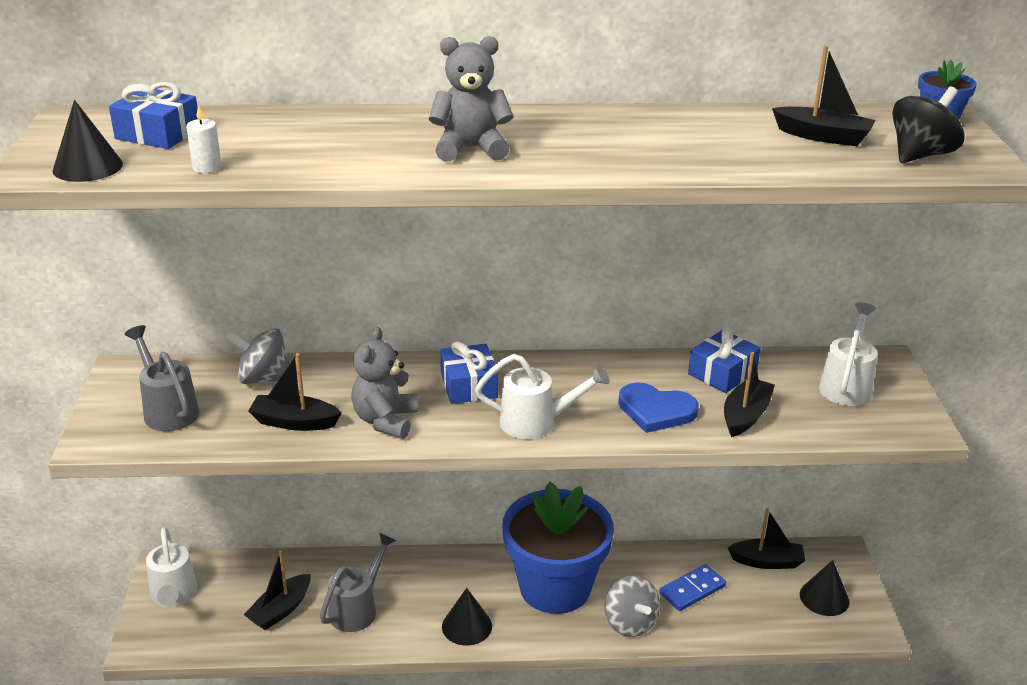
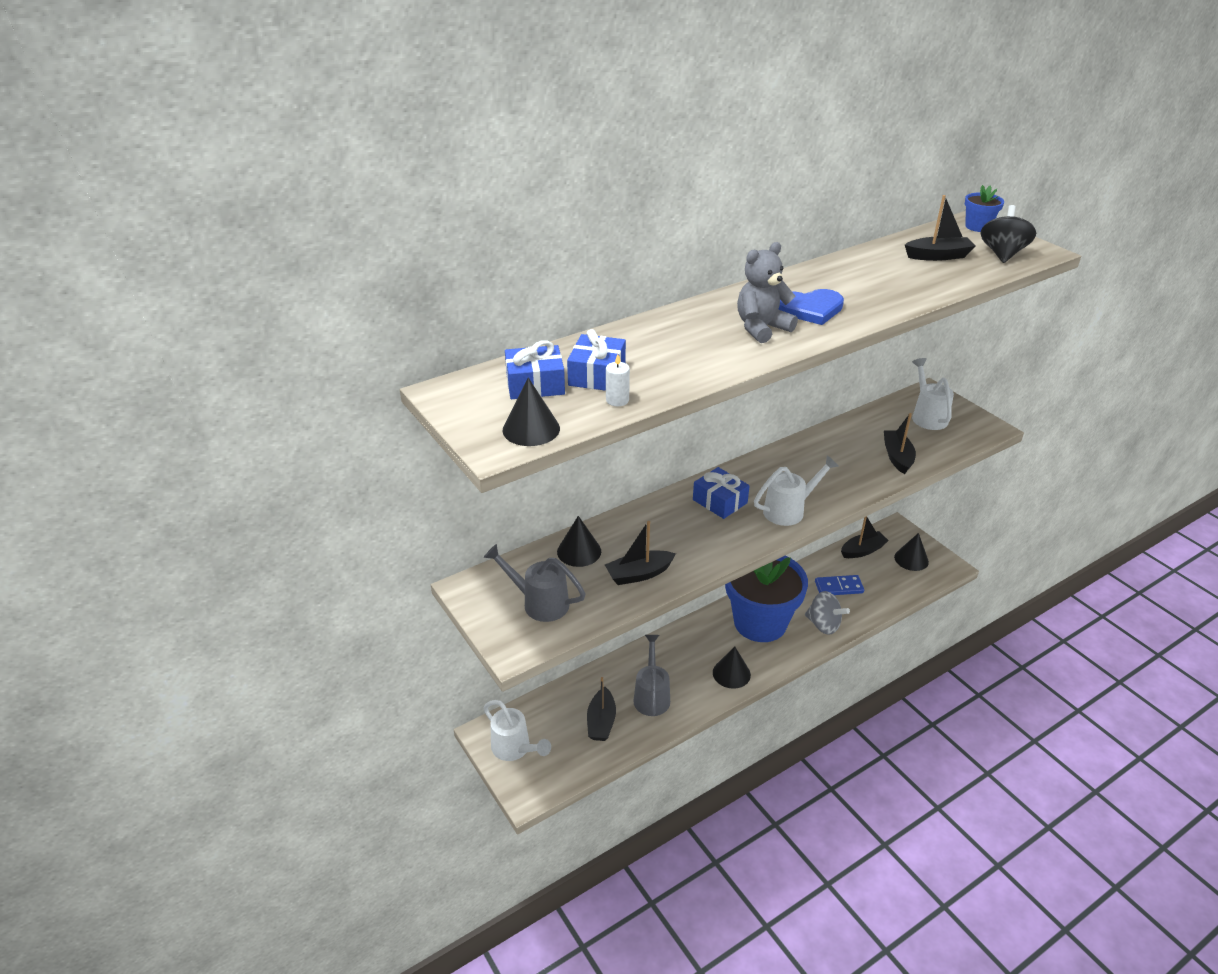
camera: 30 degrees left, 5 degrees up
grey spinning top [225,328,290,384] -> black cone [557,516,601,567]
grey teddy bear [351,327,418,439] -> none
blue heart [618,382,699,433] -> blue heart moved to [778,289,844,325]
blue domino [659,564,726,611] -> blue domino turned 60 degrees clockwise [815,575,864,595]
blue gift [688,328,761,393] -> blue gift moved to [567,329,626,391]

